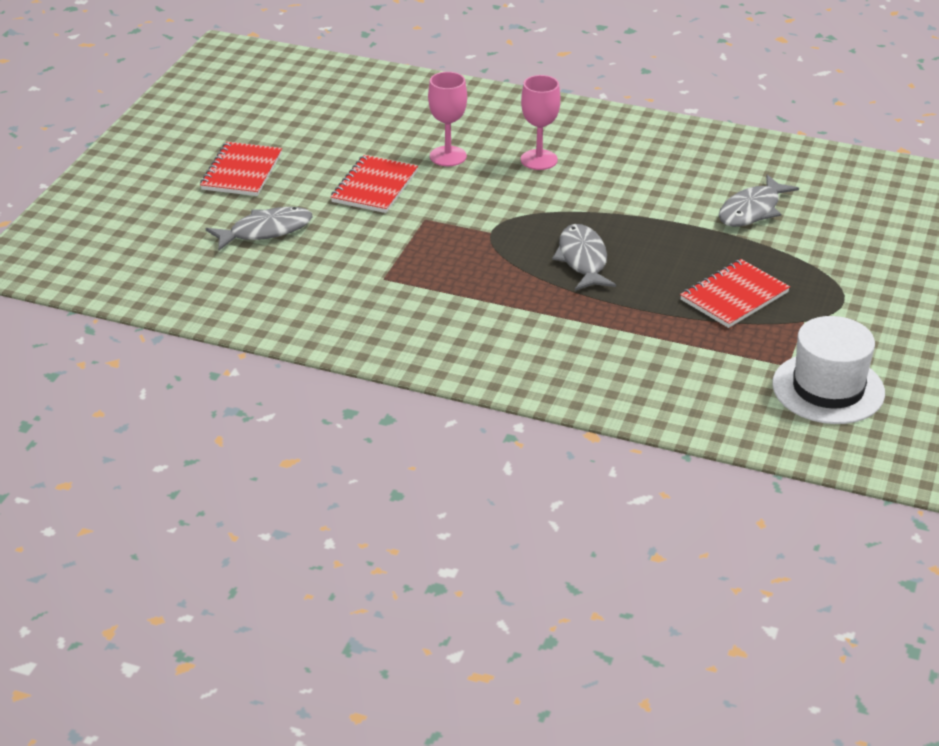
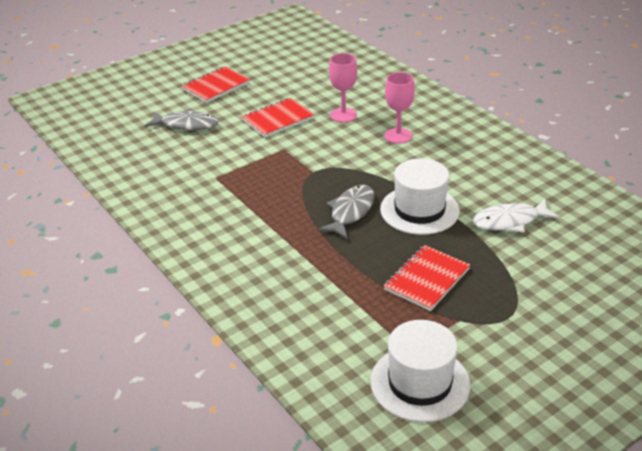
camera: 35 degrees right, 0 degrees up
red notebook [680,259,790,328] -> red notebook turned 45 degrees counterclockwise [384,245,470,311]
grey fish [719,174,799,227] -> white fish [473,199,560,233]
none -> white hat [380,158,460,235]

